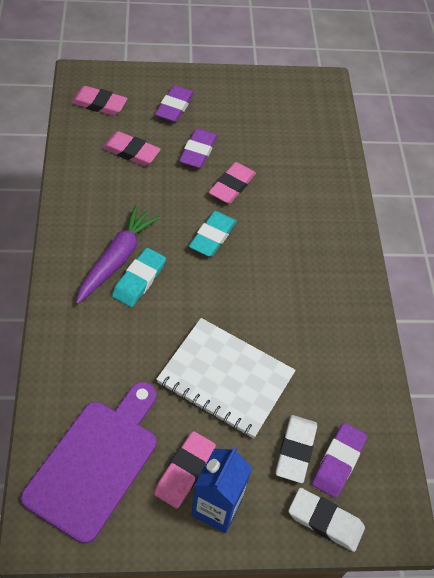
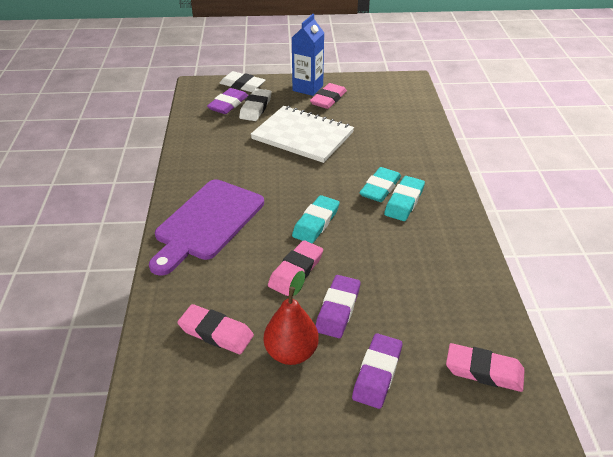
camera: 175 degrees left, 15 degrees down
purple cutting board [21,382,156,544] -> purple cutting board moved to [149,179,264,276]
purple carrot [76,205,160,304] -> turquoise eraser [384,176,425,221]
pink eraser [102,131,161,166] -> pink eraser moved to [177,304,254,354]
none -> red pear [264,271,319,365]

